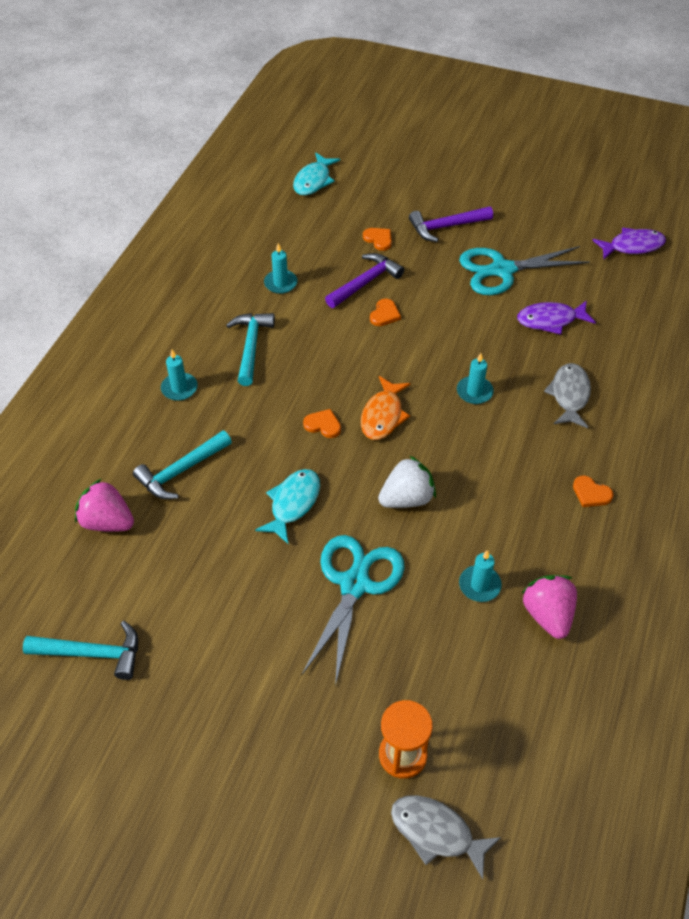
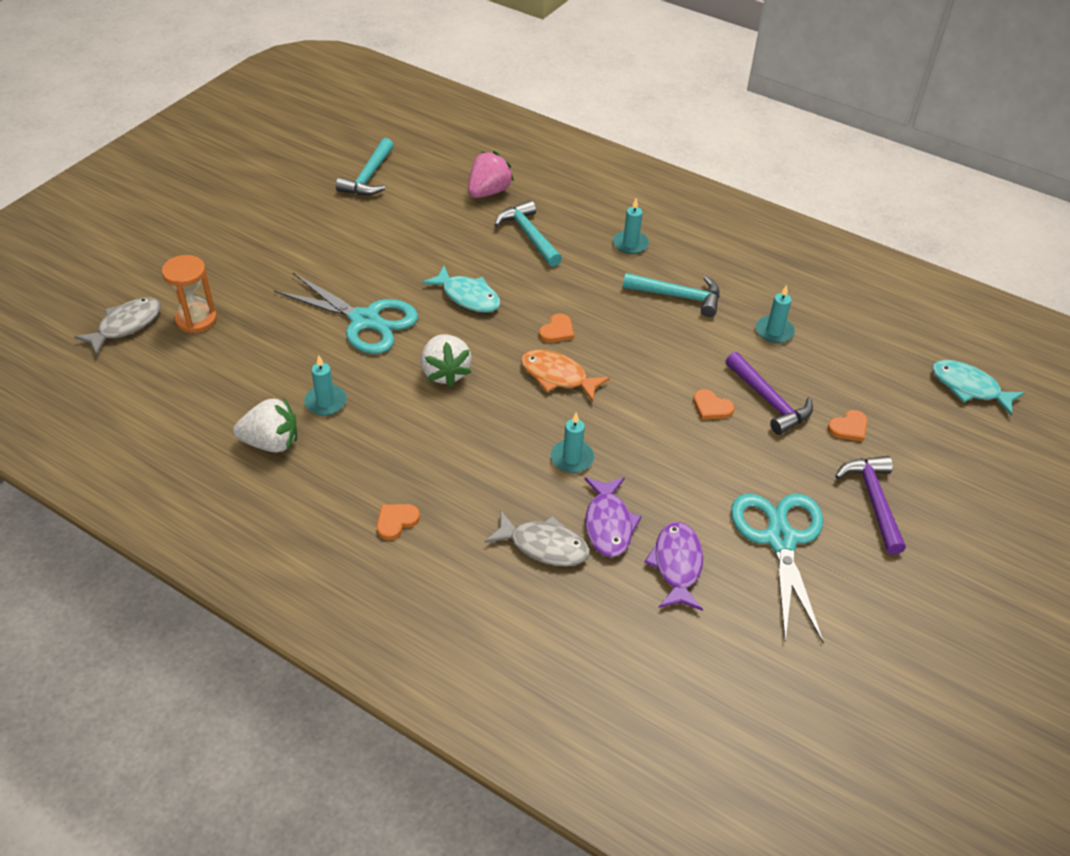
camera: 100 degrees right, 5 degrees down
pink strawberry [521,575,577,639] -> white strawberry [233,397,297,453]
purple fish [592,228,666,259] -> purple fish moved to [584,478,642,558]

